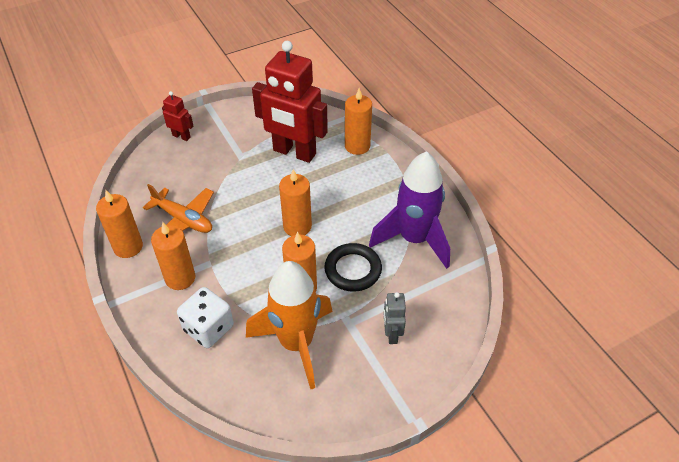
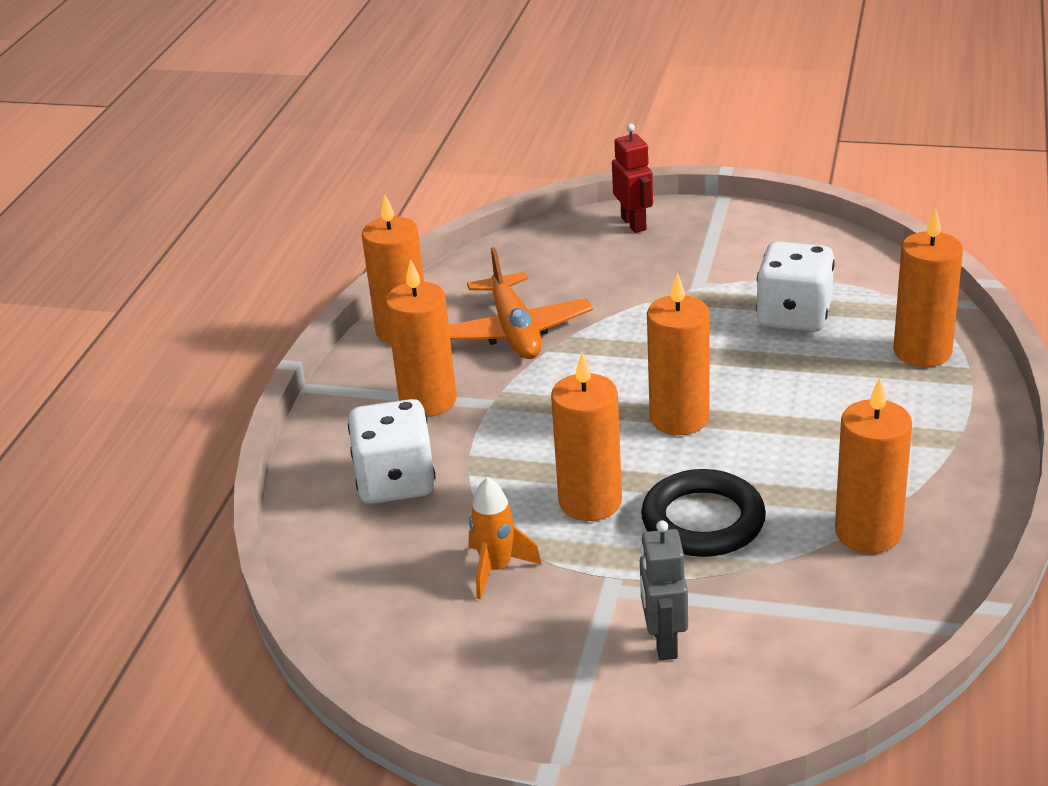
camera: 45 degrees right, 15 degrees down
orange rocket [246,261,333,390] -> orange rocket [469,477,542,599], size x0.43
red robot [252,41,328,163] -> white dice [756,241,835,332]
purple rocket [369,151,450,269] -> orange candle [835,378,912,553]
grey robot [384,292,406,344] -> grey robot turned 45 degrees counterclockwise [640,520,688,660]

